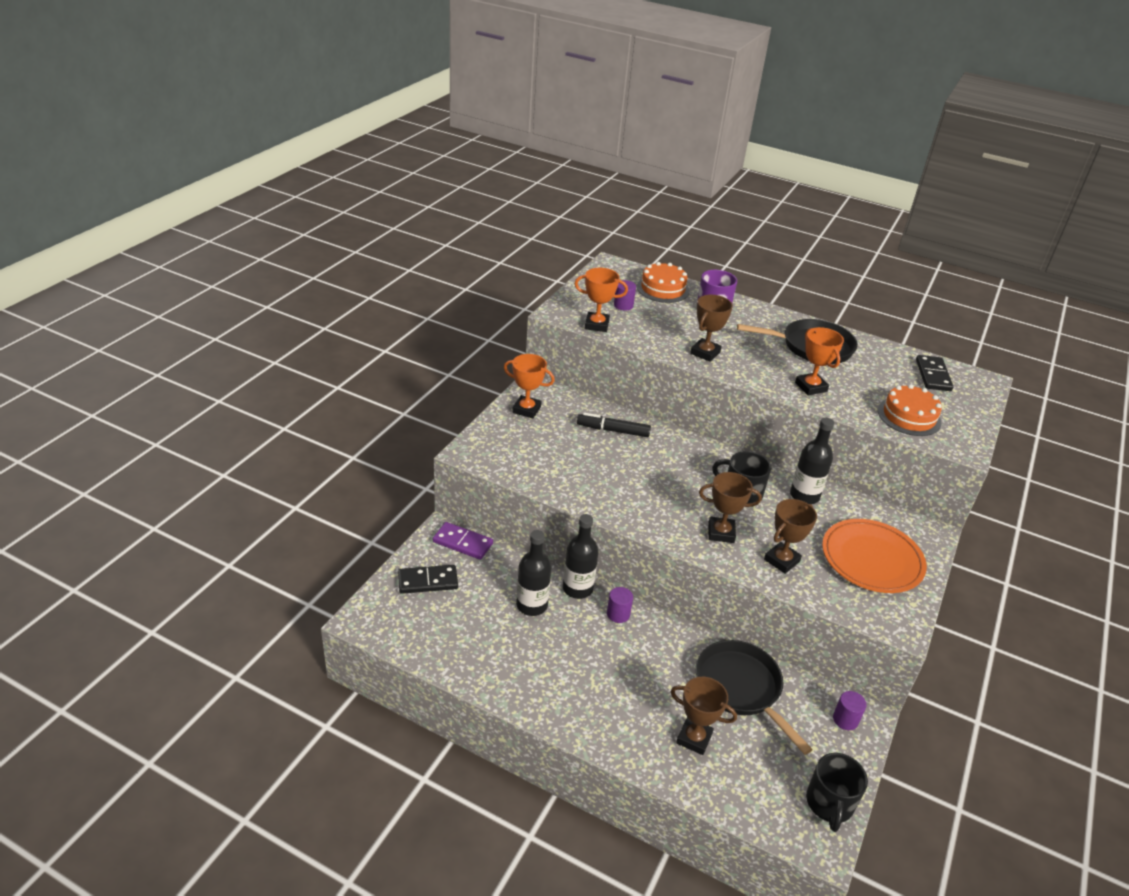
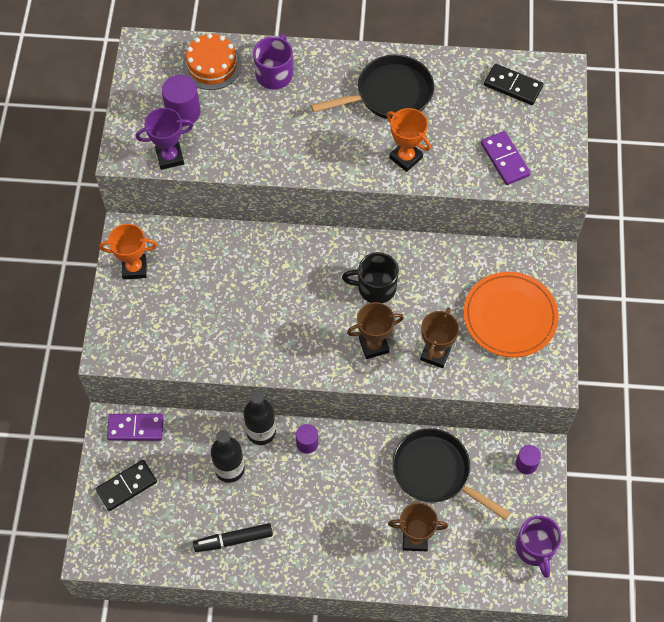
camera: 20 degrees left, 25 degrees up
orange trophy [574,268,628,332] -> purple trophy [136,108,194,170]
black marker [577,413,651,437] -> black marker moved to [193,523,273,552]
purple cylinder [614,280,636,311] -> purple cylinder [162,75,200,127], size x1.56
brown trophy [690,295,733,362] -> none
black bottle [790,418,834,504] -> none
black mug [806,753,868,832] -> purple mug [516,516,562,578]
orange cake [878,384,942,436] -> purple domino [481,131,531,185]
black domino [916,355,953,391] -> black domino turned 45 degrees counterclockwise [484,64,543,105]

